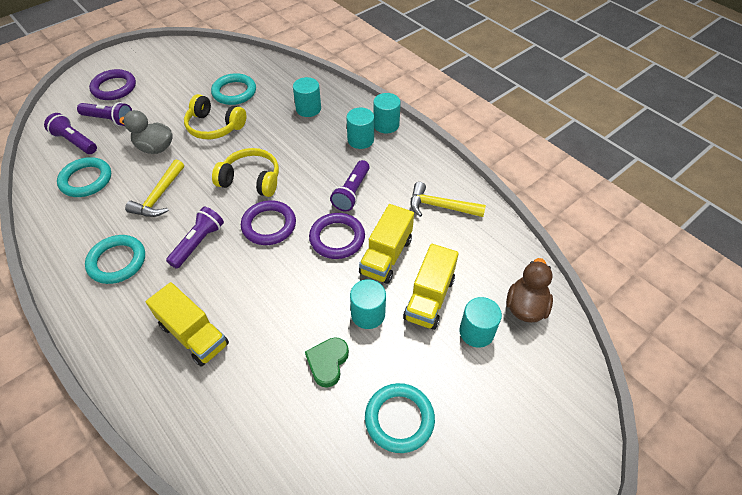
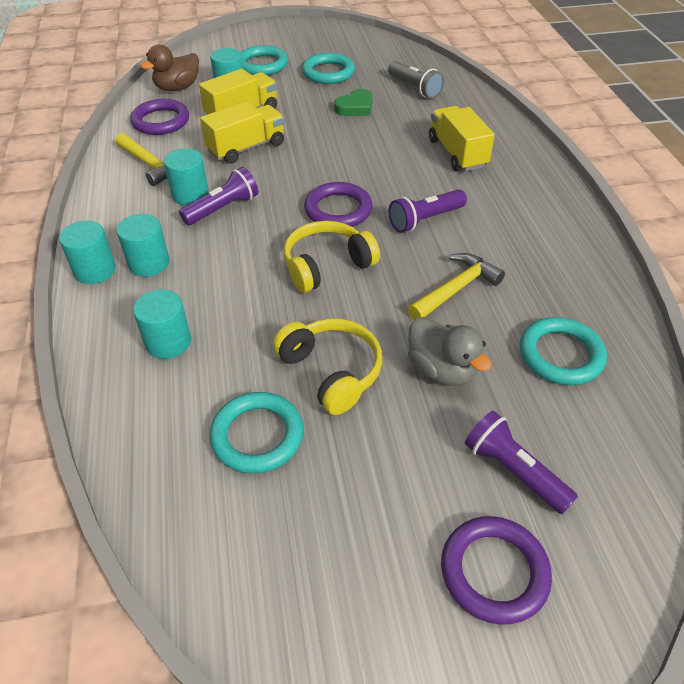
camera: 150 degrees left, 5 degrees down
purple flashlight [44,113,97,154] -> none
turquoise ring [85,235,145,284] -> turquoise ring moved to [241,45,288,75]
yellow headphones [212,148,279,197] -> yellow headphones turned 105 degrees clockwise [283,221,380,293]
purple ring [309,213,365,259] -> purple ring moved to [130,99,189,135]
turquoise cylinder [350,279,386,329] -> turquoise cylinder moved to [164,149,209,205]
none -> grey flashlight [388,61,444,99]

